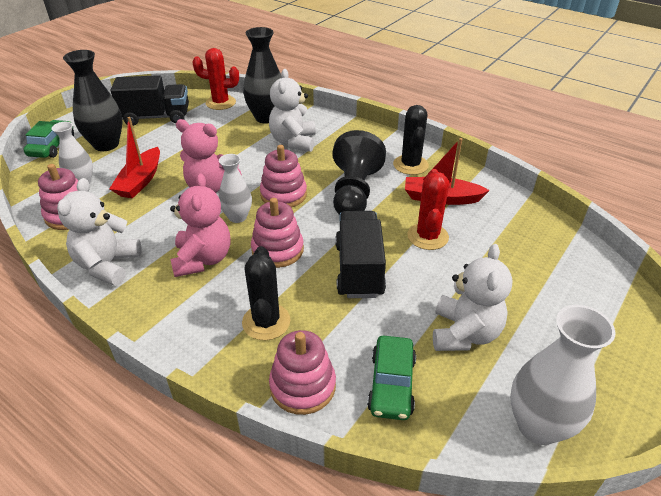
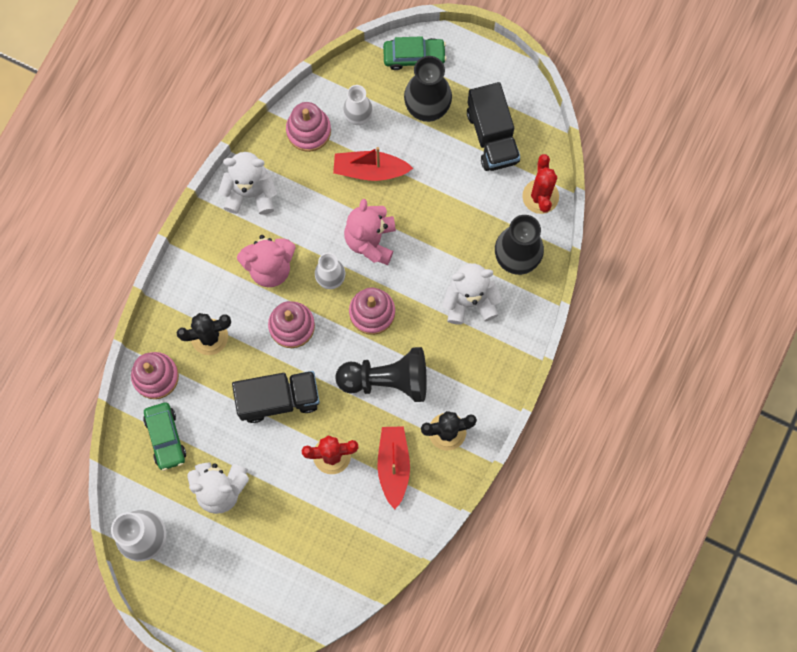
camera: 80 degrees right, 35 degrees up
green car [367,336,416,420] -> green car turned 105 degrees counterclockwise [143,403,186,471]

